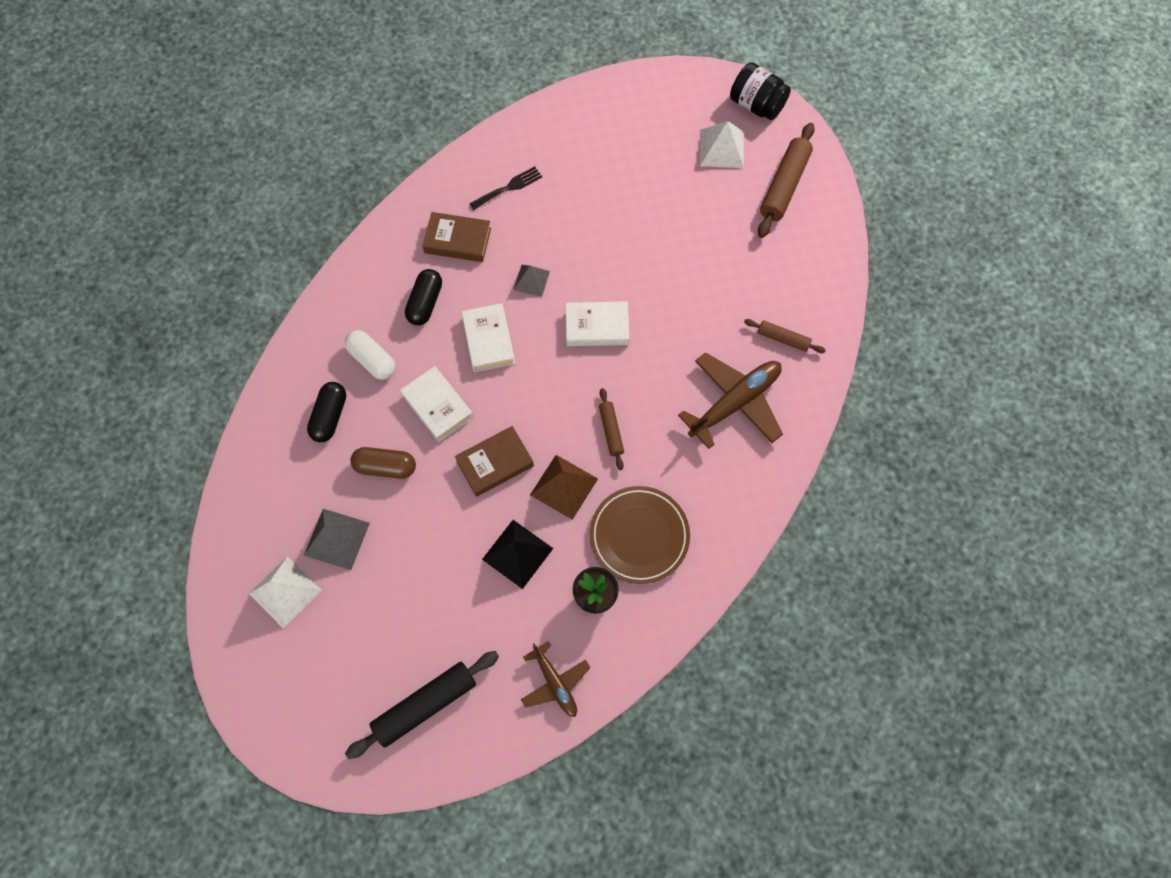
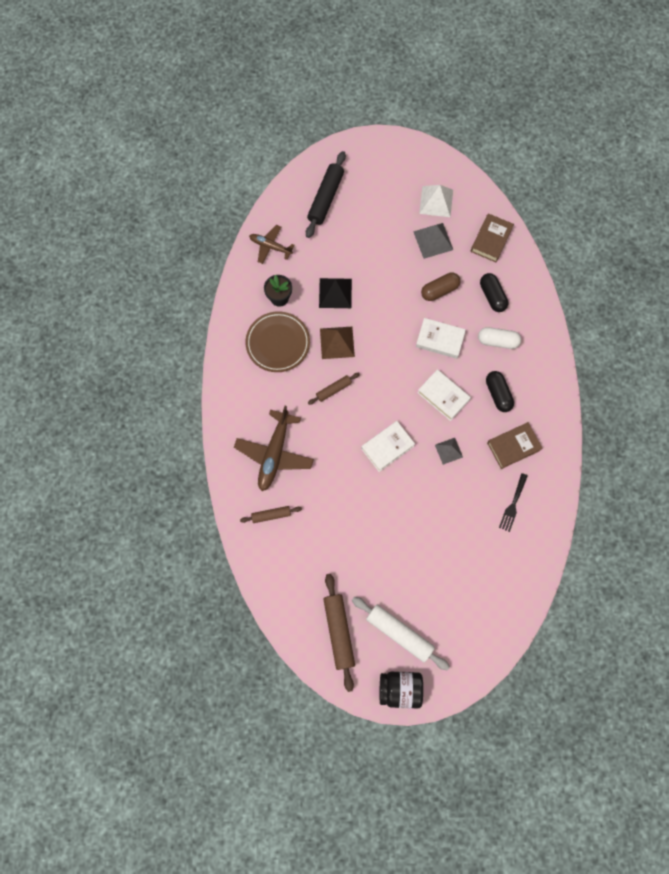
camera: 145 degrees right, 5 degrees up
brown book [455,426,534,497] -> brown book moved to [471,213,514,262]
brown rolling pin [599,388,624,470] -> brown rolling pin turned 75 degrees counterclockwise [308,373,360,405]
white pyramid [700,121,744,168] -> white rolling pin [352,597,450,671]

